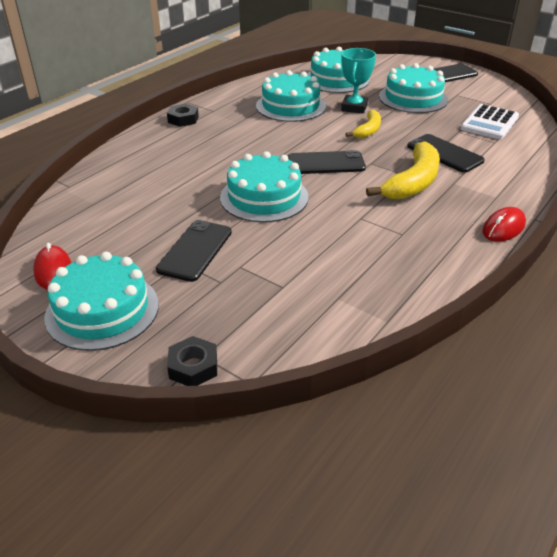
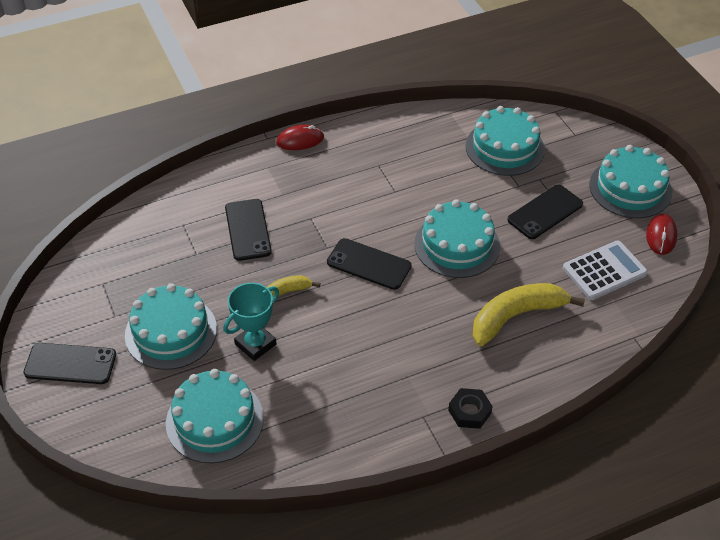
camera: 150 degrees left, 10 degrees up
black nut [167,336,217,386] -> none
turquoise cake [256,70,326,122] -> turquoise cake moved to [466,106,545,176]
yellow banana [366,142,440,200] -> yellow banana moved to [472,283,585,346]
white calculator [461,104,519,139] -> white calculator moved to [563,241,648,300]

